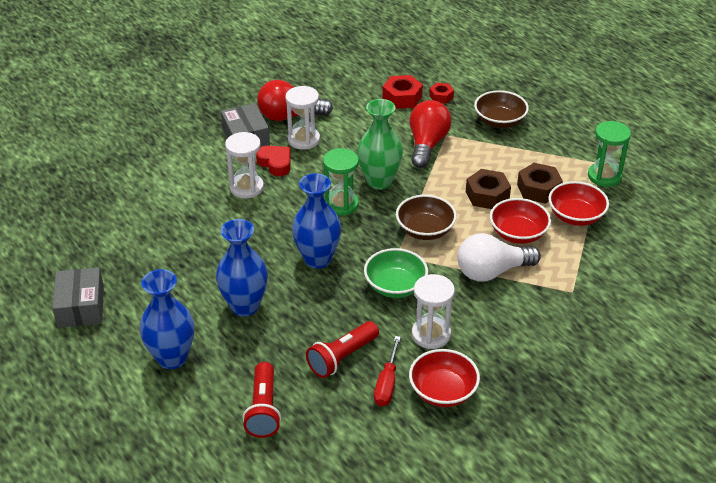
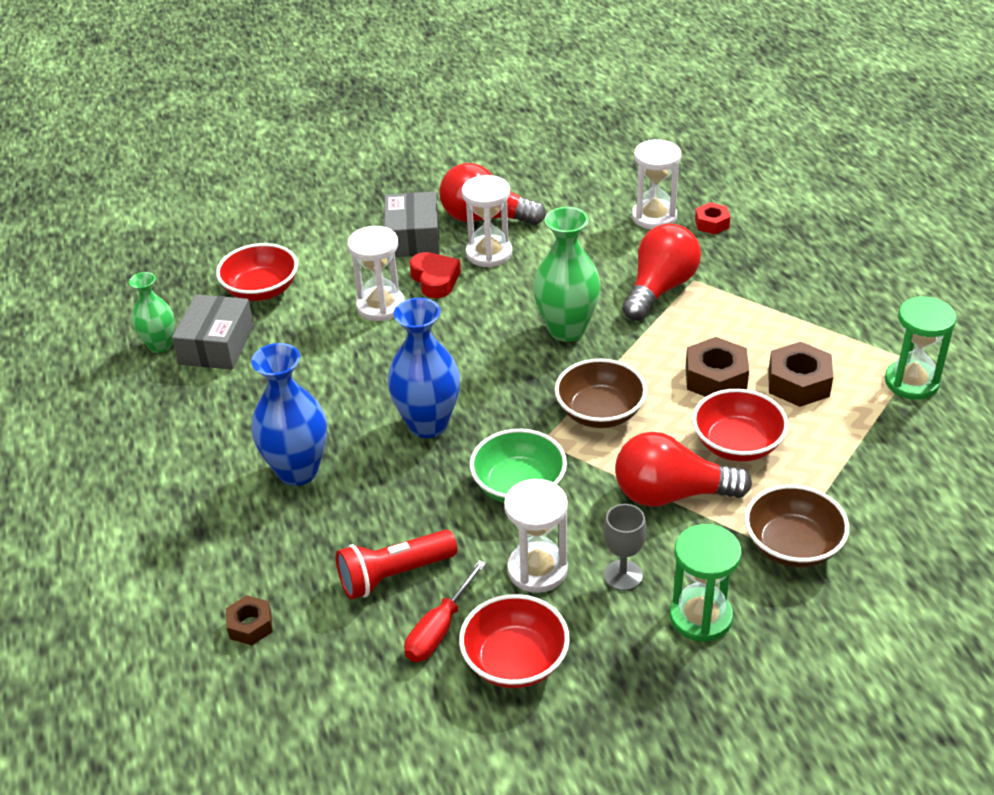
camera: 20 degrees right, 0 degrees up
grey box [52,267,104,328] -> grey box moved to [172,294,254,370]
blue vase [140,269,194,369] -> none
red flashlight [243,362,281,438] -> brown nut [226,595,273,645]
green hourglass [323,148,359,216] -> green hourglass moved to [670,524,742,642]
red nut [382,75,423,109] -> white hourglass [632,139,681,230]
white light bulb [457,233,541,282] -> red light bulb [615,432,752,507]
brown bowl [474,90,529,128] -> brown bowl moved to [745,485,849,568]
red bowl [548,181,609,226] -> red bowl moved to [216,243,298,301]
none -> green vase [129,272,174,353]
none -> grey goblet [604,504,647,591]

